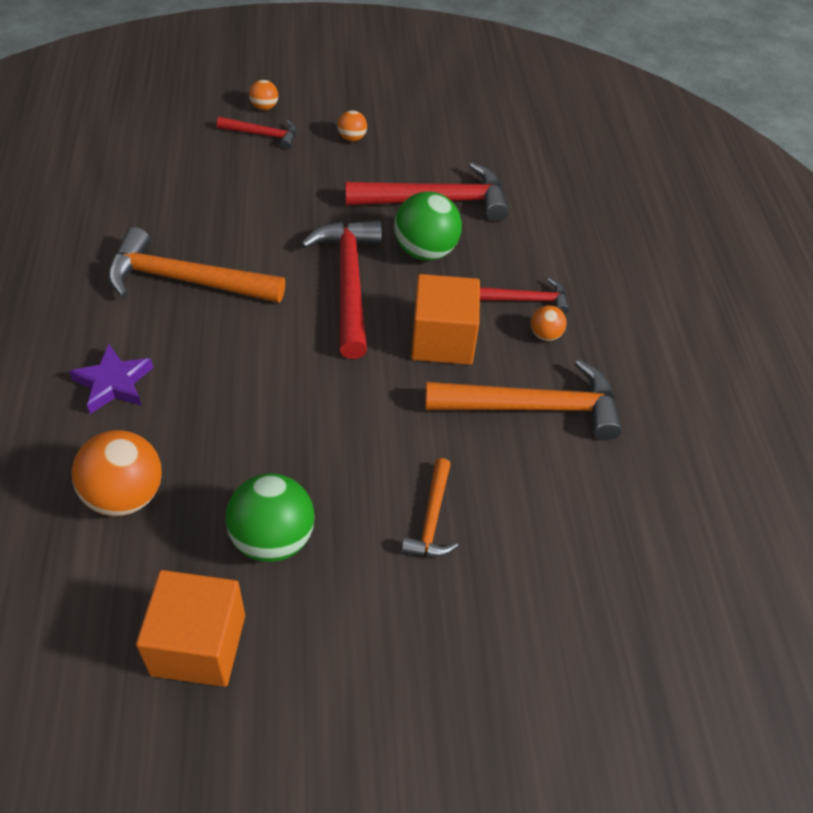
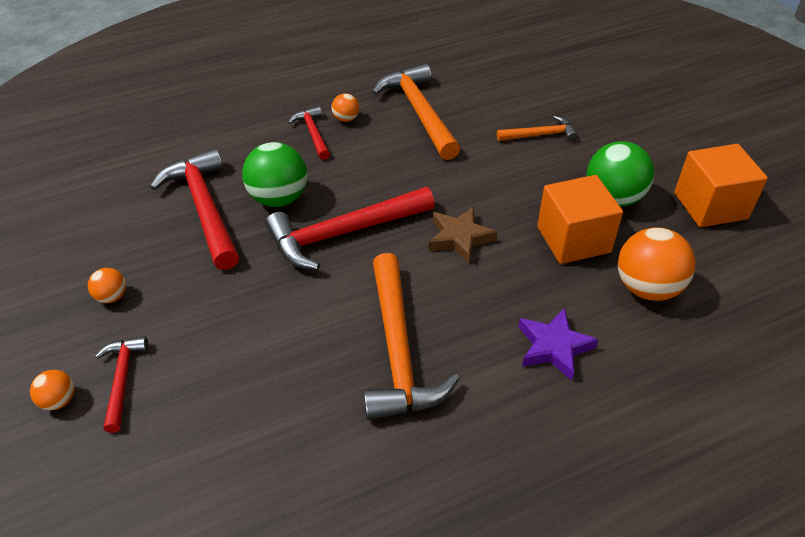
camera: 105 degrees left, 5 degrees down
orange cube [411,274,480,365] -> orange cube moved to [537,175,623,264]
none -> brown star [429,207,497,263]

